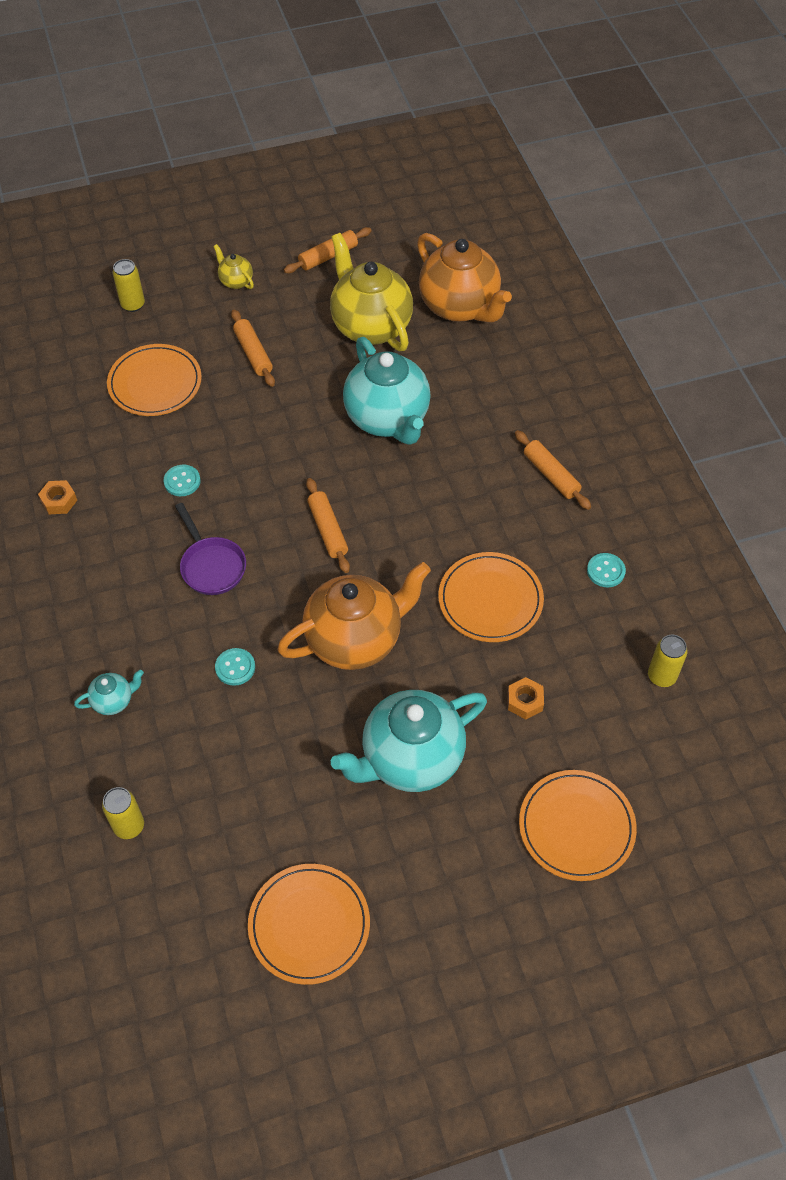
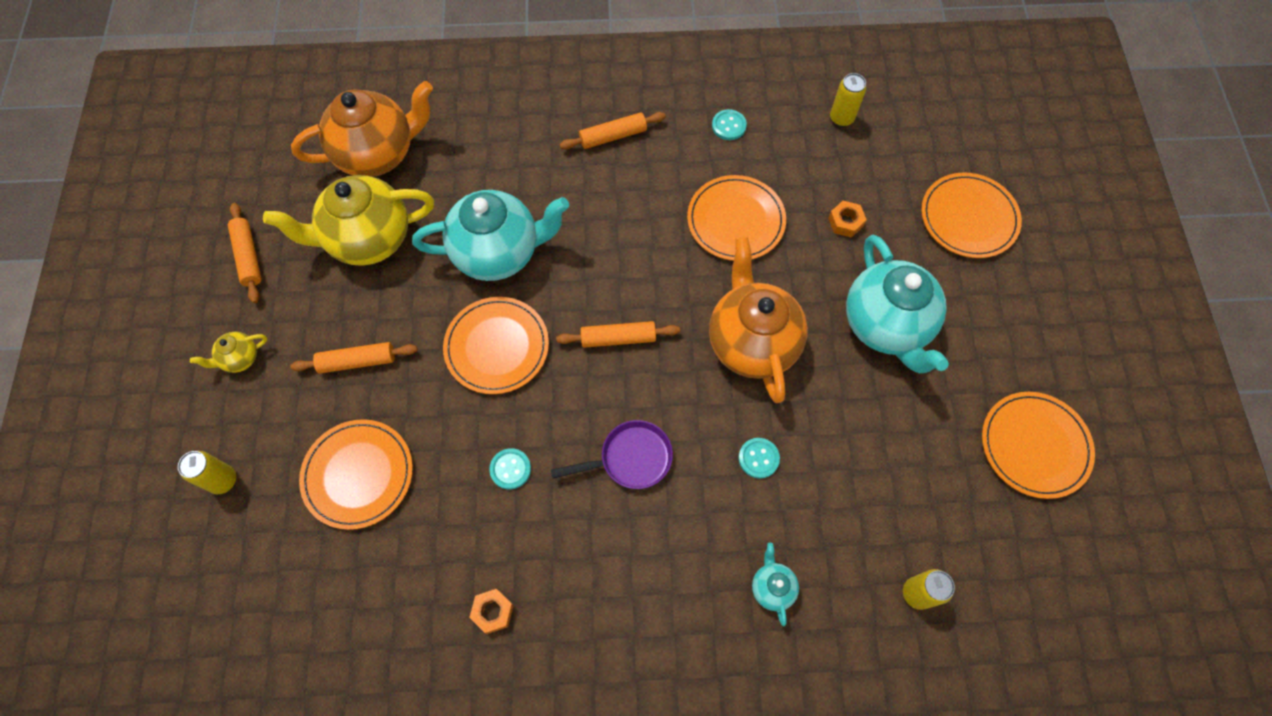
camera: 75 degrees left, 10 degrees up
none -> orange plate [443,297,549,394]

